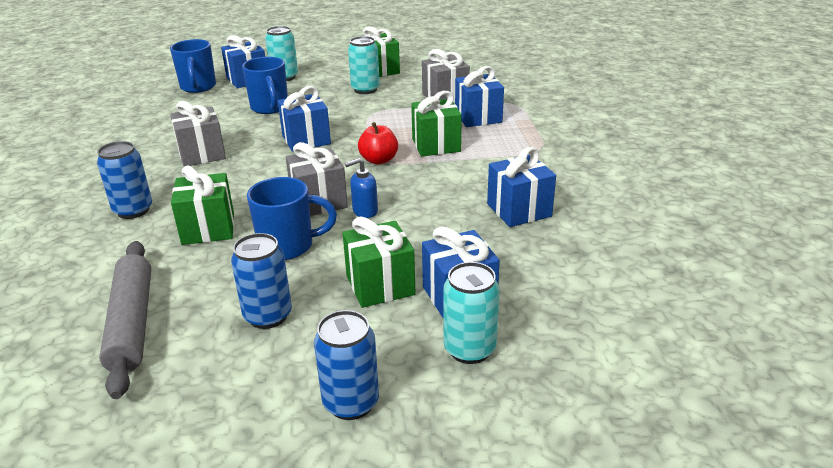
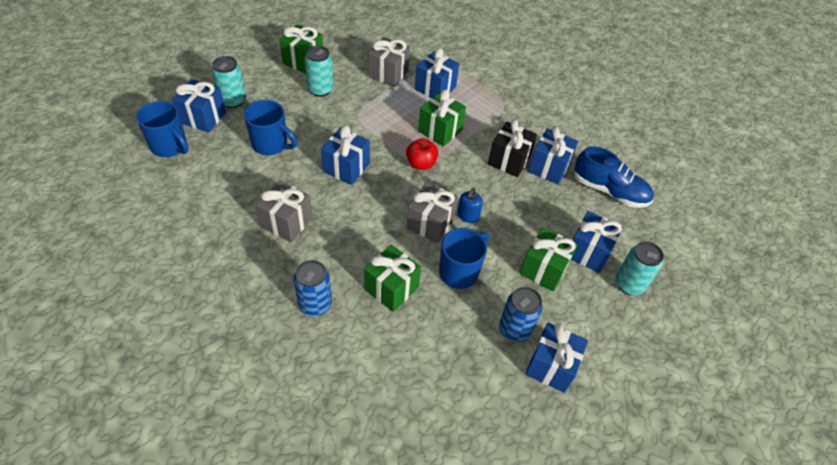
camera: 45 degrees left, 20 degrees up
grey rolling pin [99,241,151,399] -> none
blue can [314,310,379,420] -> none
none -> black gift [488,119,537,177]
none -> blue gift [525,323,588,393]
none -> blue shoe [573,146,654,208]

